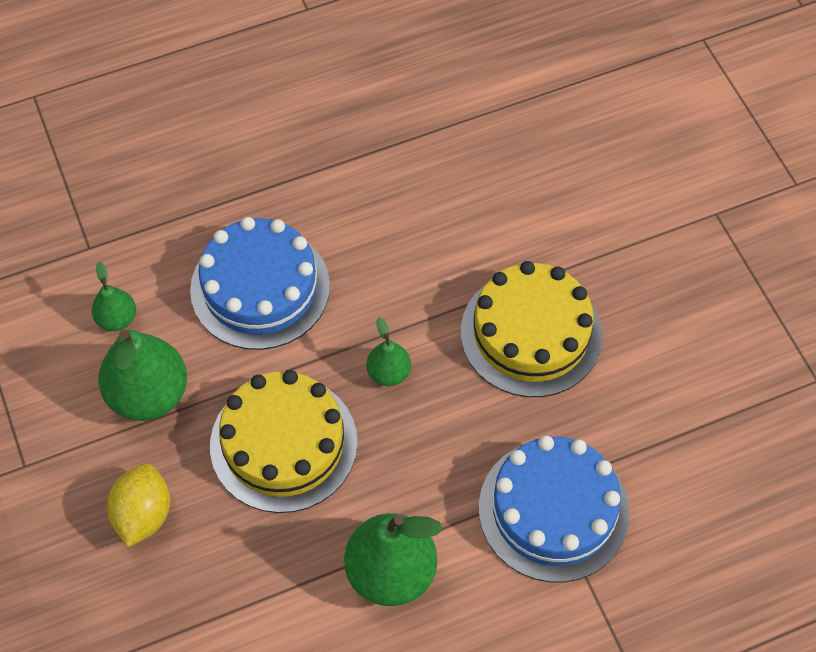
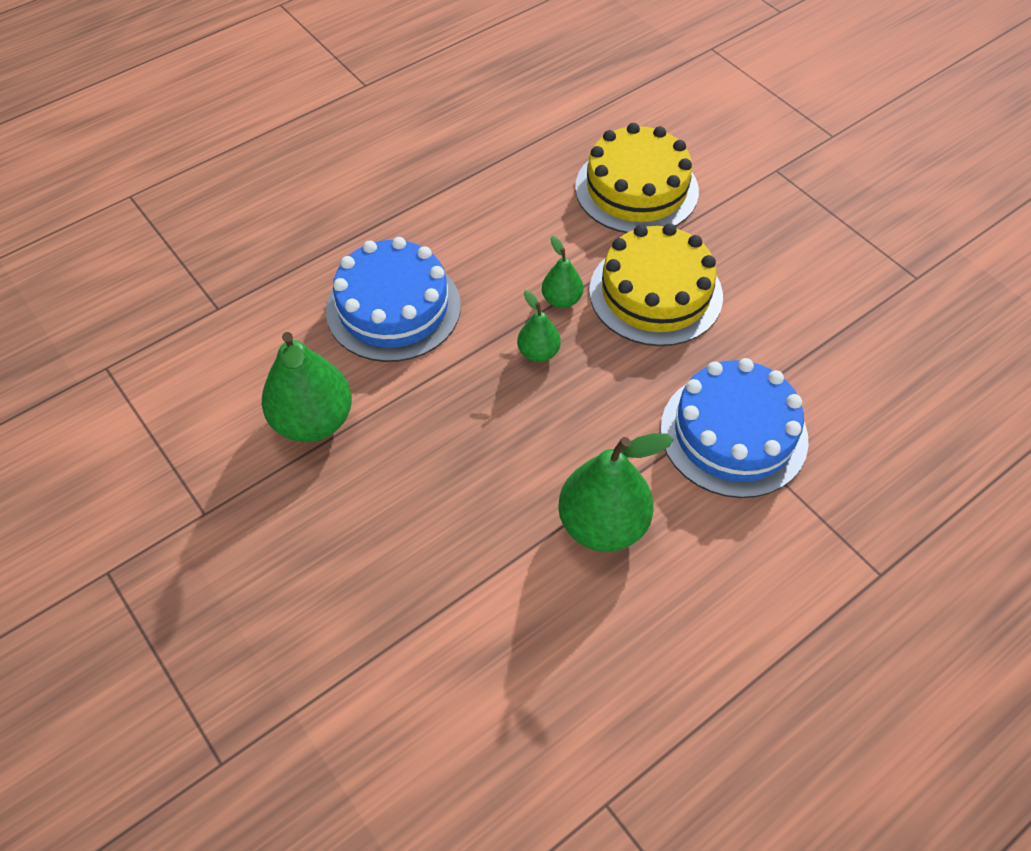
camera: 15 degrees left, 5 degrees down
green pear [92,262,136,331] -> green pear moved to [542,236,583,308]
yellow lemon [107,463,170,547] -> none
yellow cake [210,370,357,513] -> yellow cake moved to [575,123,699,233]

